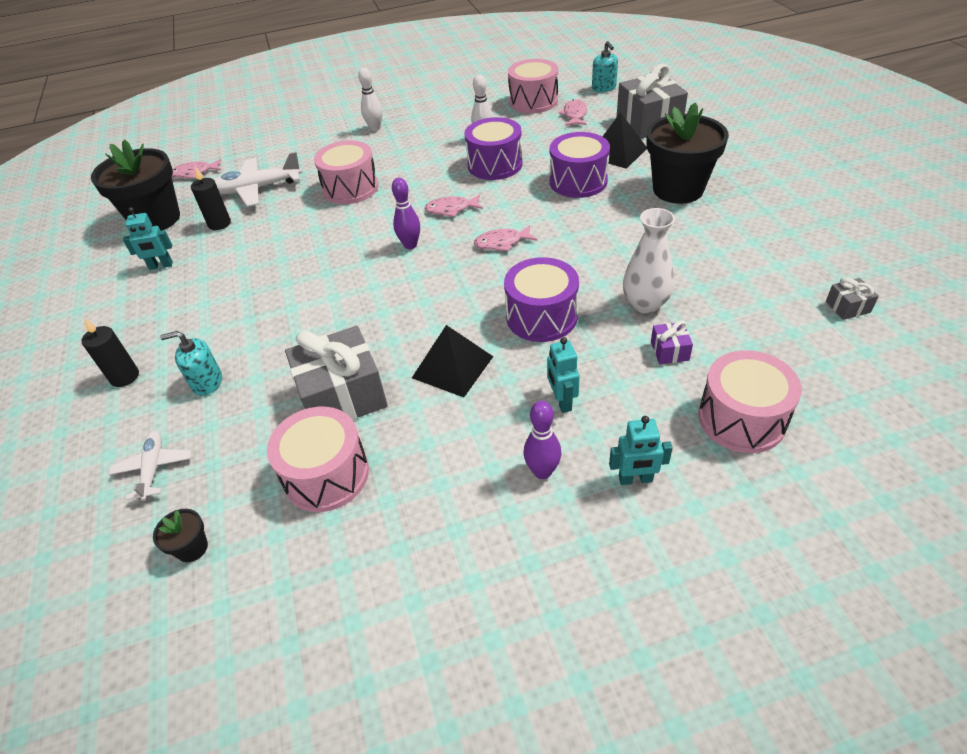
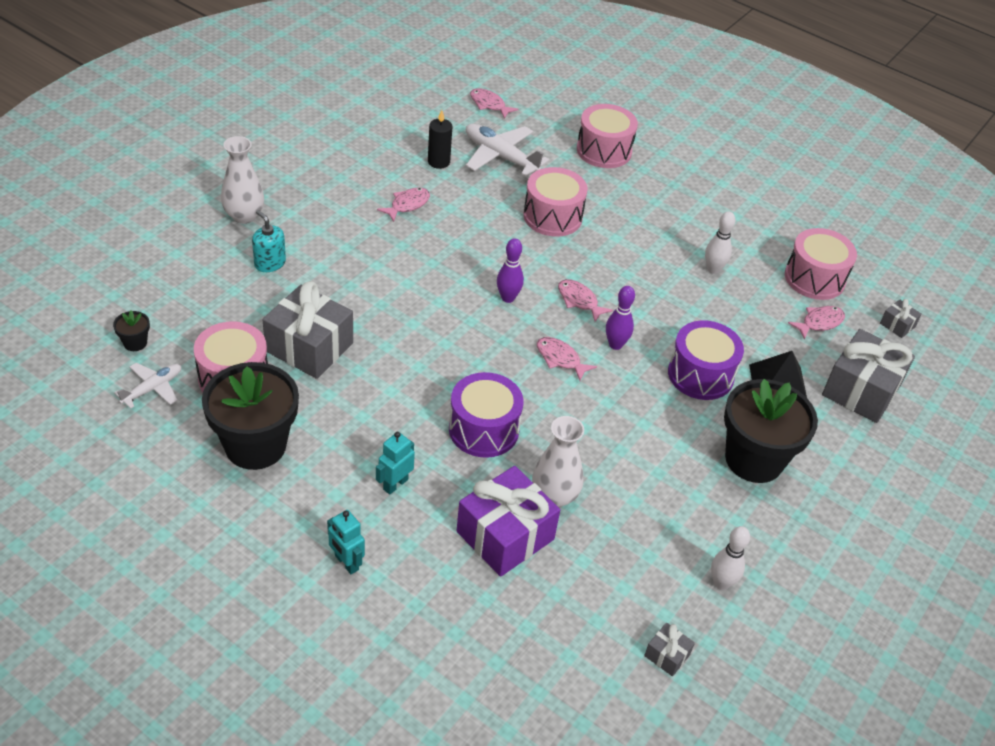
camera: 45 degrees right, 0 degrees up
black candle [81,318,139,387] -> white vase [221,136,264,224]
black flower pot [91,139,180,230] -> black flower pot moved to [202,362,299,470]
white plane [109,431,191,501] -> white plane moved to [114,363,181,409]
turquoise robot [123,207,173,270] -> none
white bowling pin [358,68,383,131] -> white bowling pin moved to [711,526,750,590]
black pyramid [412,325,493,397] -> none
purple drum [465,117,522,180] -> none
purple bowling pin [524,401,561,479] -> purple bowling pin moved to [606,286,635,350]
turquoise soap dispenser [592,41,618,92] -> grey gift [880,299,922,338]
purple gift [651,321,693,364] -> purple gift [456,466,560,577], size x2.25
pink drum [698,350,802,453] -> pink drum moved to [577,104,638,168]
none -> pink fish [377,187,430,222]

